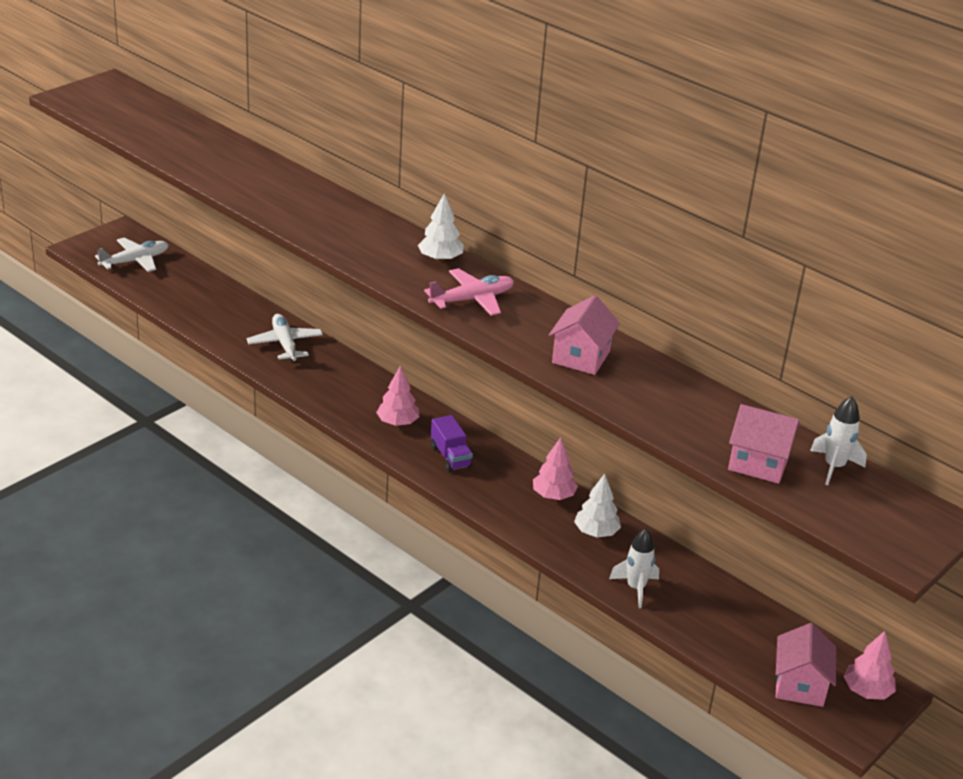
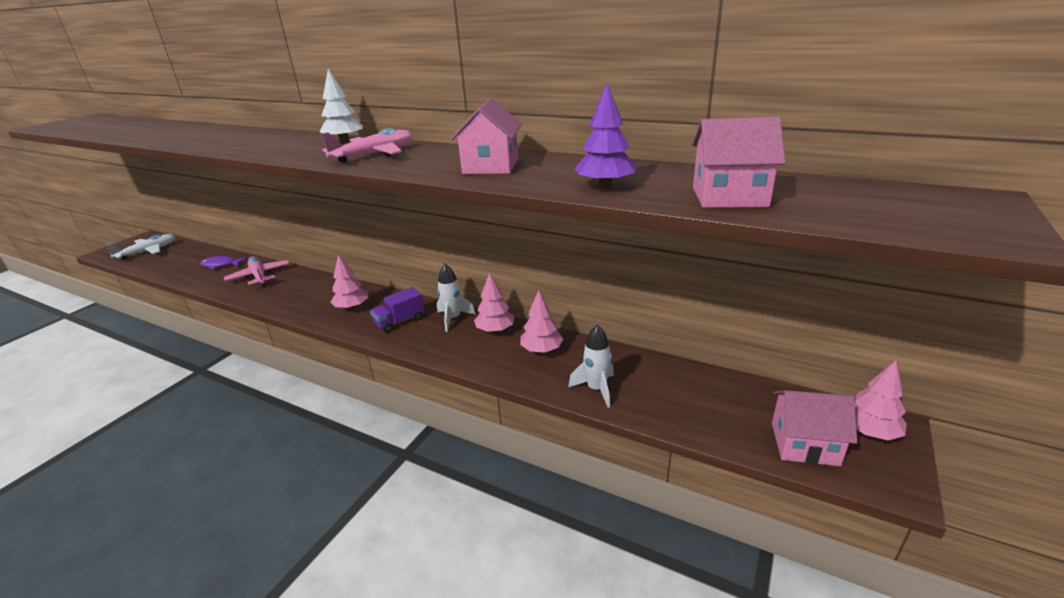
camera: 10 degrees left, 5 degrees down
white plane [246,314,323,361] -> pink plane [224,256,289,286]
purple truck [431,415,473,472] -> purple truck turned 90 degrees clockwise [370,287,425,333]
white tree [574,474,621,537] -> pink tree [520,290,563,353]
pink house [775,623,836,707] -> pink house turned 75 degrees counterclockwise [772,390,857,466]
white rocket [810,396,867,485] -> white rocket moved to [437,264,475,332]
none -> purple fish [200,256,247,269]
none -> purple tree [575,83,636,189]

